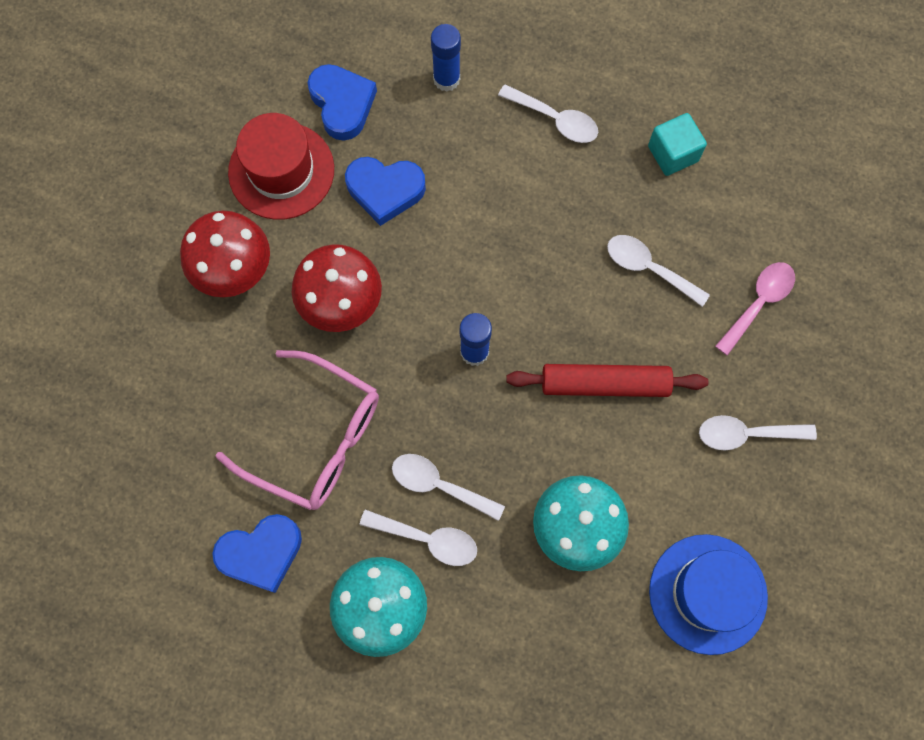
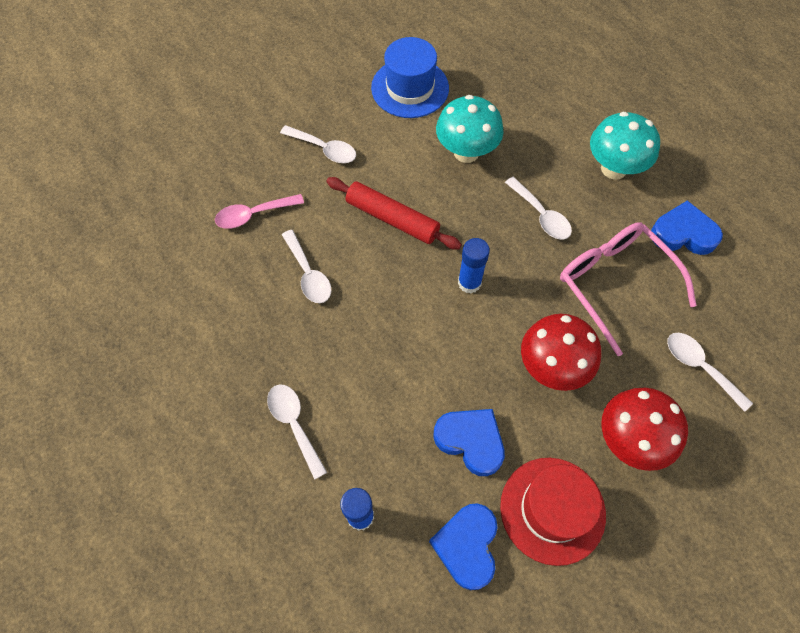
camera: 150 degrees left, 10 degrees down
white spoon [360,510,477,566] -> white spoon moved to [667,333,753,412]
turquoise cube [648,113,707,176] -> none

